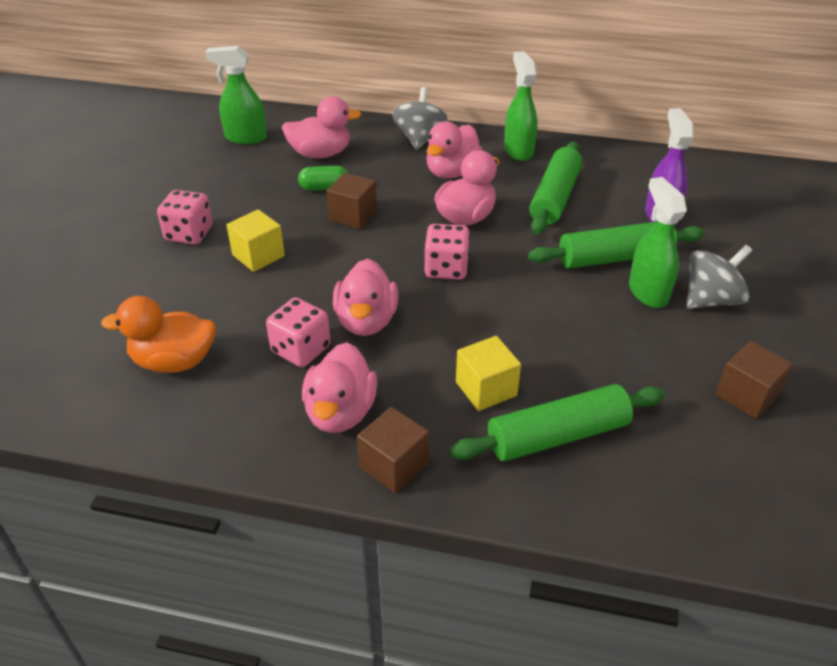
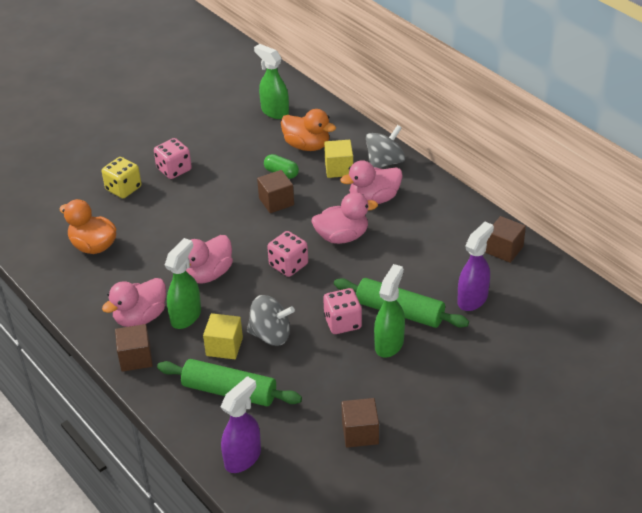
camera: 40 degrees right, 0 degrees up
yellow cube [226,209,285,272] -> yellow cube moved to [324,140,353,178]
pink dice [266,297,331,367] -> pink dice moved to [323,288,362,334]
pink duck [282,96,361,158] -> orange duck [281,109,336,151]
green spray bottle [504,51,538,161] -> green spray bottle moved to [165,238,201,329]
green rolling pin [529,141,582,234] -> none
grey spinning top [687,245,753,309] -> grey spinning top moved to [247,295,295,346]
none -> yellow dice [102,157,141,198]
none -> purple spray bottle [220,376,261,473]
none -> brown cube [485,216,526,263]

